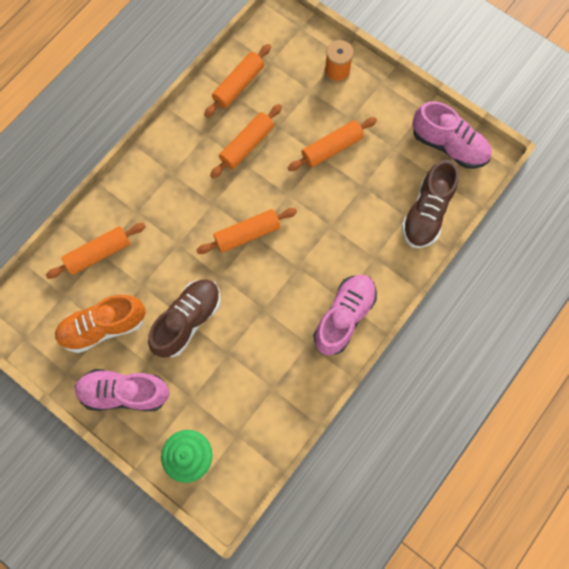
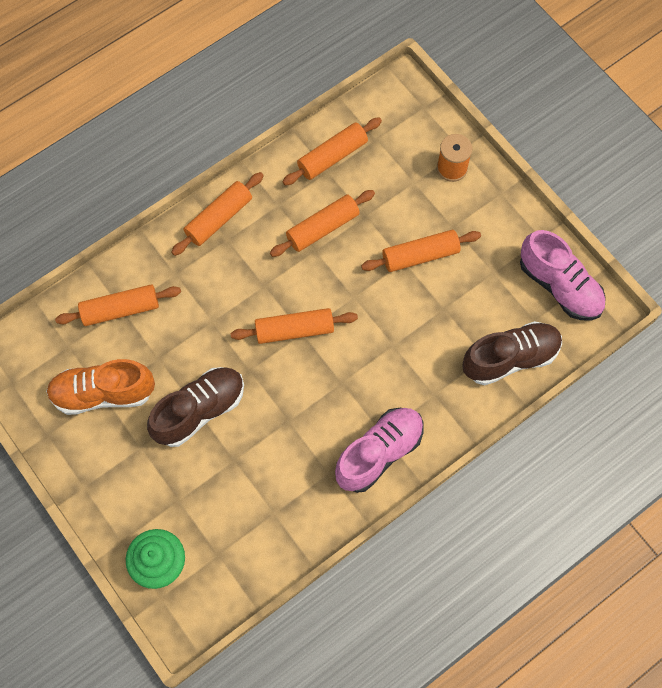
camera: 15 degrees right, 5 degrees down
pink shoe [75,369,170,411] -> none
brown shoe [402,159,459,248] -> brown shoe turned 150 degrees counterclockwise [462,321,562,385]
none -> orange rolling pin [171,172,264,256]

